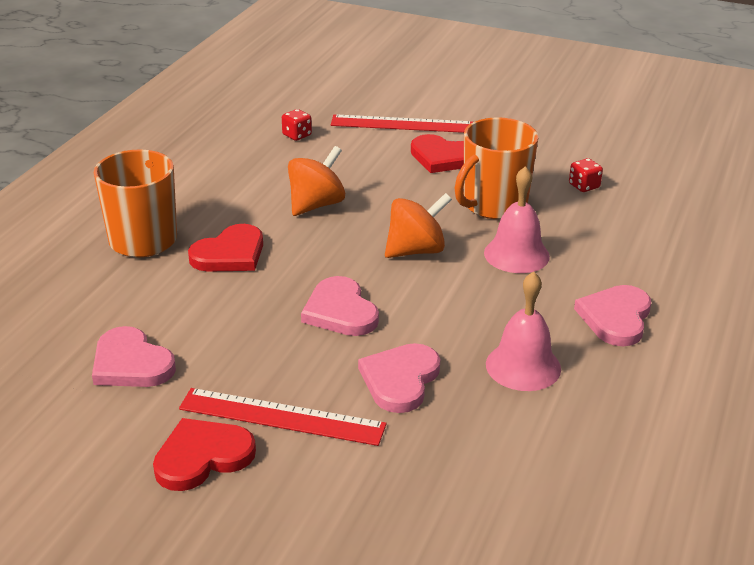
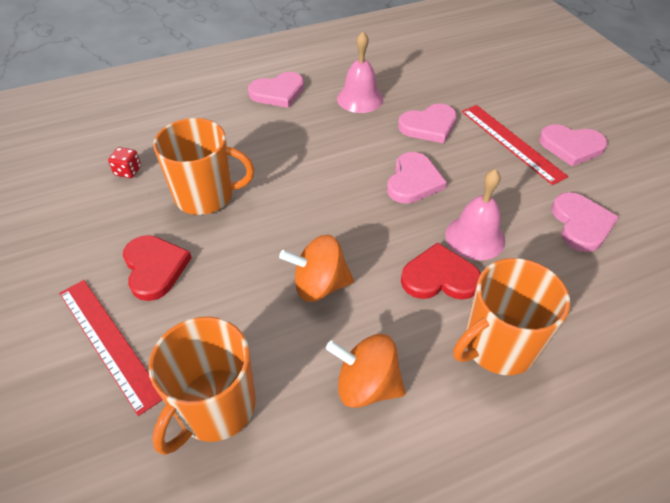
camera: 135 degrees left, 15 degrees up
red heart [153,418,256,491] -> pink heart [539,124,608,167]
red dice [282,109,312,141] -> orange mug [149,317,256,455]
orange spinning top [385,193,452,258] -> orange spinning top moved to [326,334,406,408]
pink bell [484,166,550,273] -> pink bell moved to [446,169,505,261]

